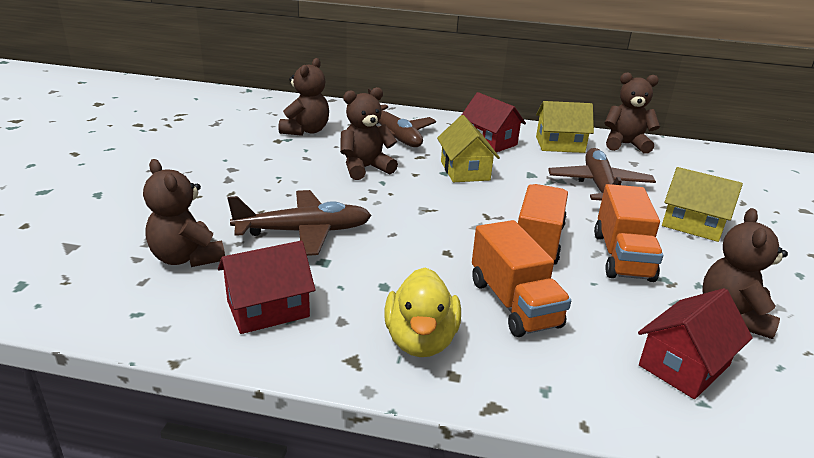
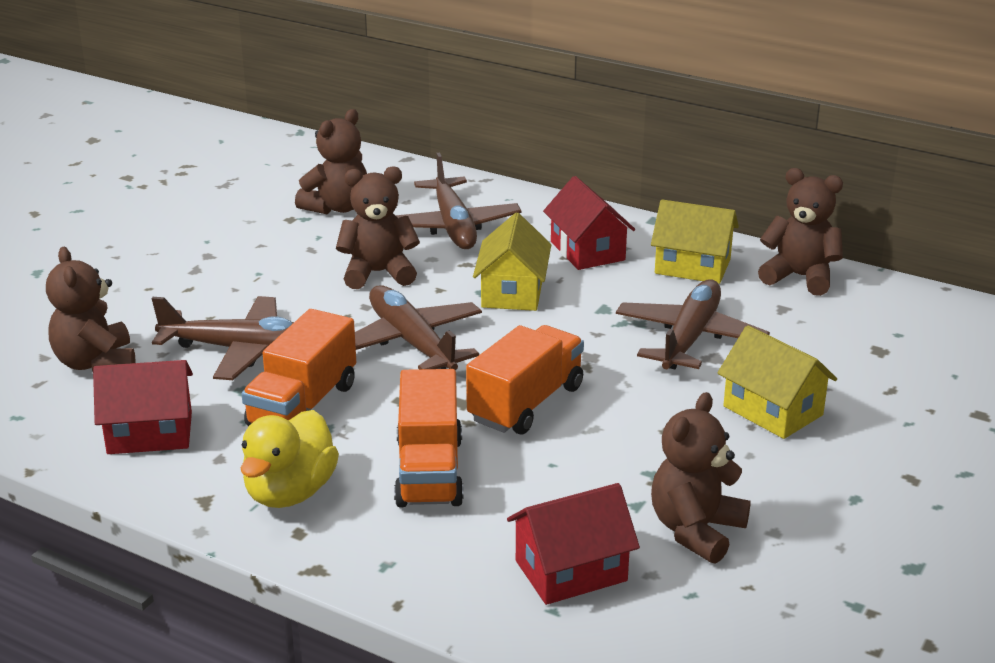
camera: 20 degrees right, 0 degrees up
orange truck [594,184,663,282] -> orange truck moved to [242,309,356,426]
none -> brown plane [355,285,482,370]

